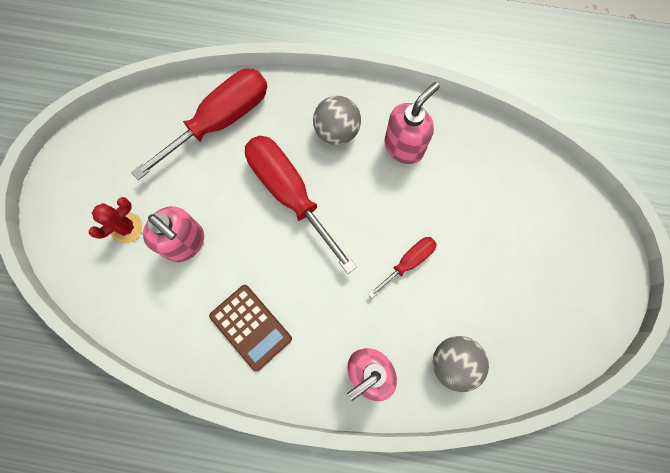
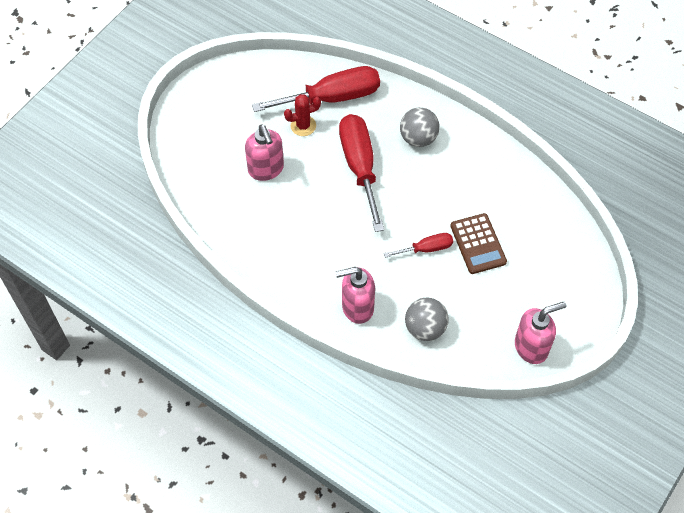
camera: 25 degrees right, 15 degrees down
red cactus [89,197,142,244] -> red cactus moved to [284,94,321,136]
brown calculator [209,285,292,371] -> brown calculator moved to [450,213,507,274]
pink soap dispenser [384,82,440,164] -> pink soap dispenser moved to [515,302,566,364]

